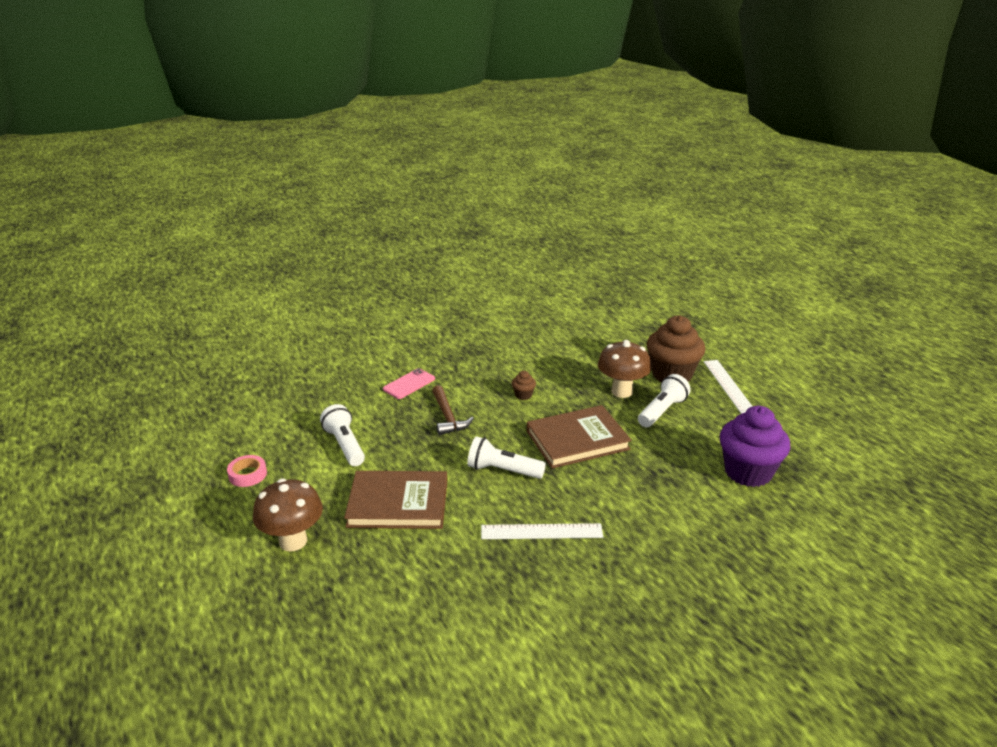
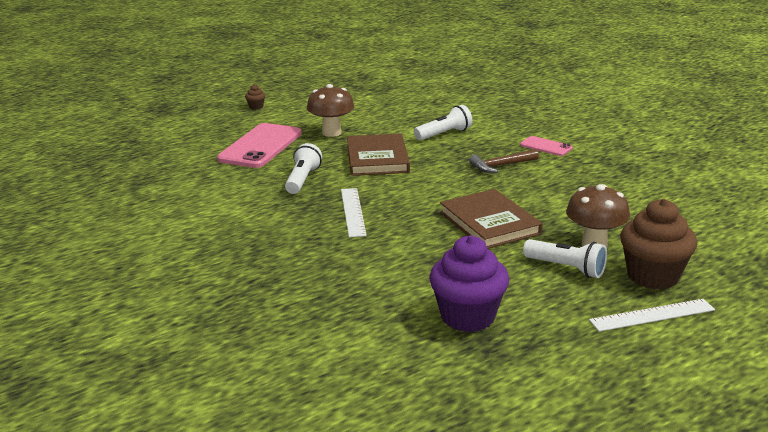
camera: 85 degrees right, 5 degrees down
pink tape [227,455,267,487] -> none
white flashlight [467,436,546,479] -> white flashlight moved to [285,143,322,194]
brown cupcake [512,371,536,400] -> brown cupcake moved to [245,84,265,110]
none -> pink phone [217,123,302,168]

